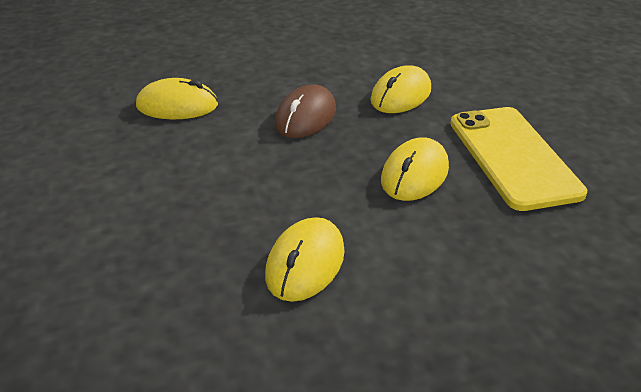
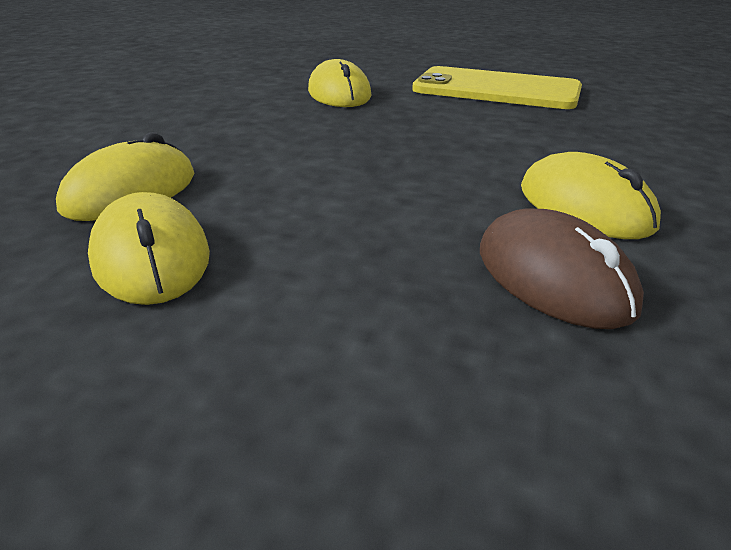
camera: 55 degrees left, 5 degrees down
brown mouse [275,85,336,138] -> brown mouse moved to [480,209,644,329]
yellow mouse [381,137,449,201] -> yellow mouse moved to [88,192,210,305]

